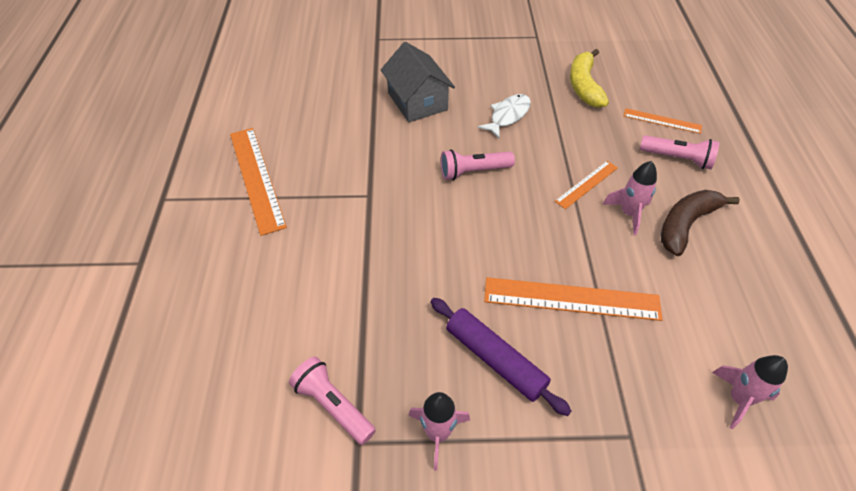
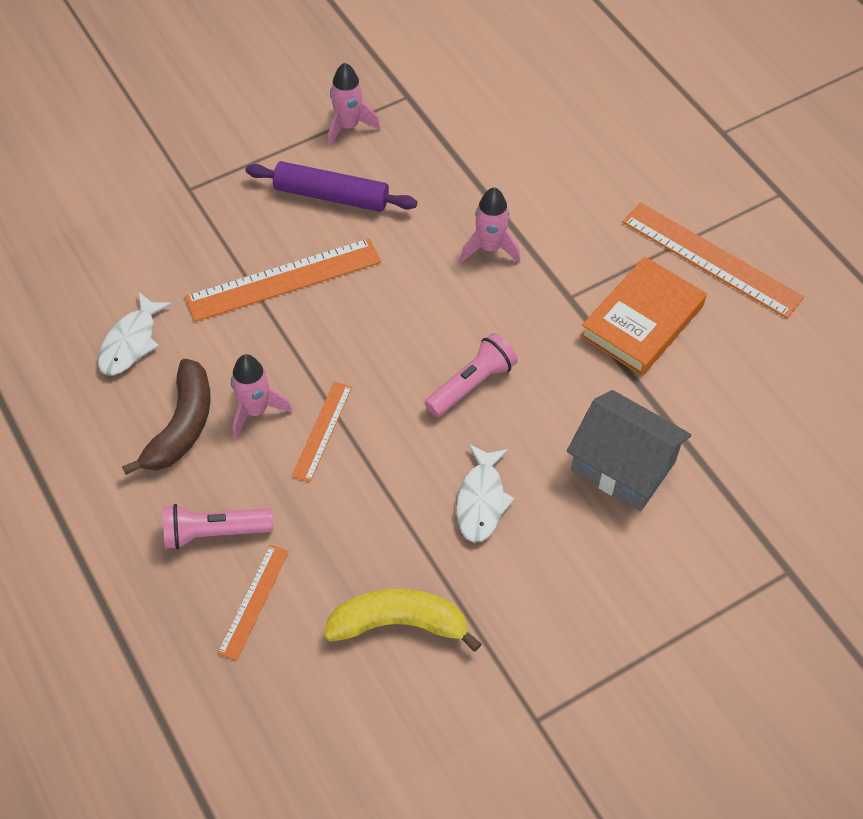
camera: 150 degrees right, 5 degrees up
pink flashlight [289,357,376,445] -> none
yellow banana [570,49,609,108] -> yellow banana turned 60 degrees counterclockwise [324,589,481,652]
orange ruler [624,108,702,134] -> orange ruler turned 60 degrees counterclockwise [217,545,289,661]
pink rocket [712,355,788,429] -> pink rocket moved to [460,187,521,263]
none -> white fish [98,291,172,375]
none -> orange book [580,256,707,376]

